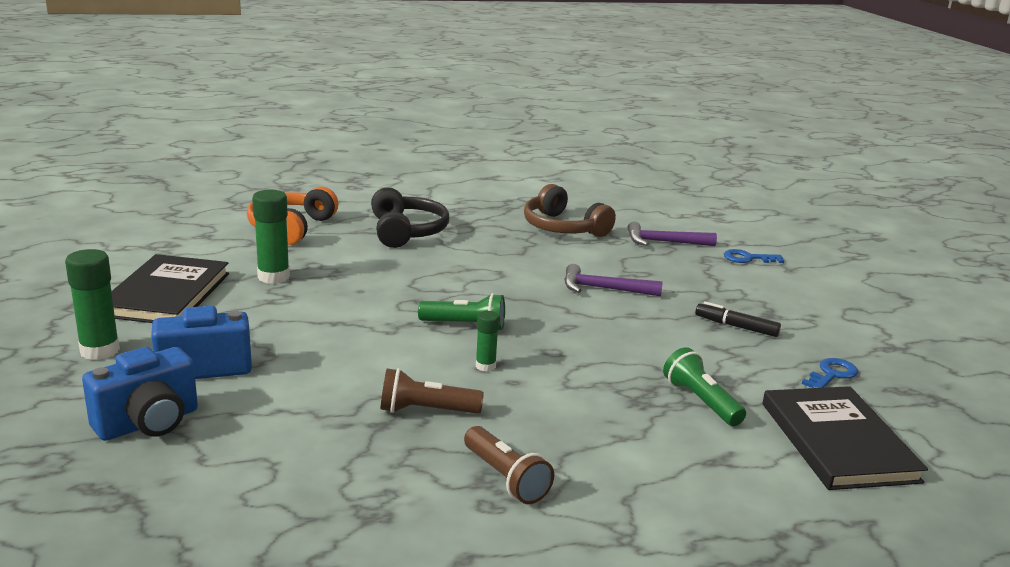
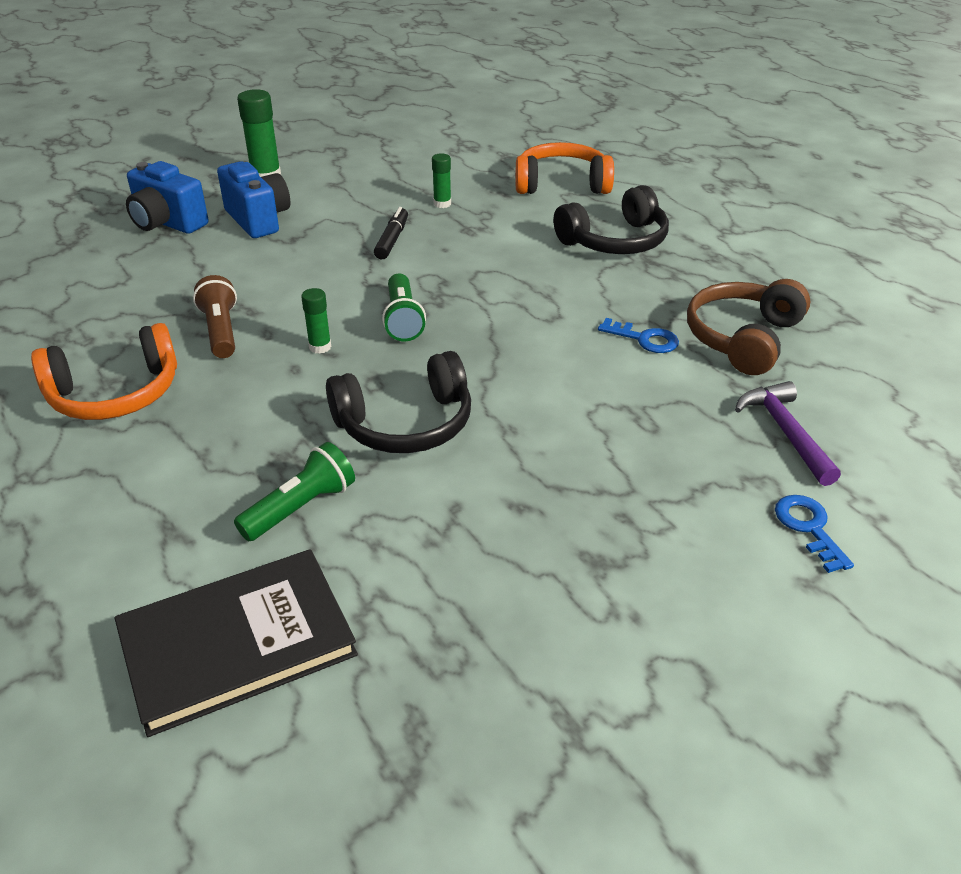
camera: 75 degrees right, 15 degrees up
black book [111,254,229,323] -> none
green glue stick [252,190,290,284] -> green glue stick [432,153,451,208], size x0.57
brown flashlight [464,426,554,504] -> orange headphones [31,323,177,420]
purple hammer [564,264,663,296] -> none
black marker [695,301,781,337] -> black marker moved to [374,207,408,259]
blue key [802,358,858,388] -> blue key moved to [598,318,679,353]
none -> black headphones [326,351,471,453]

